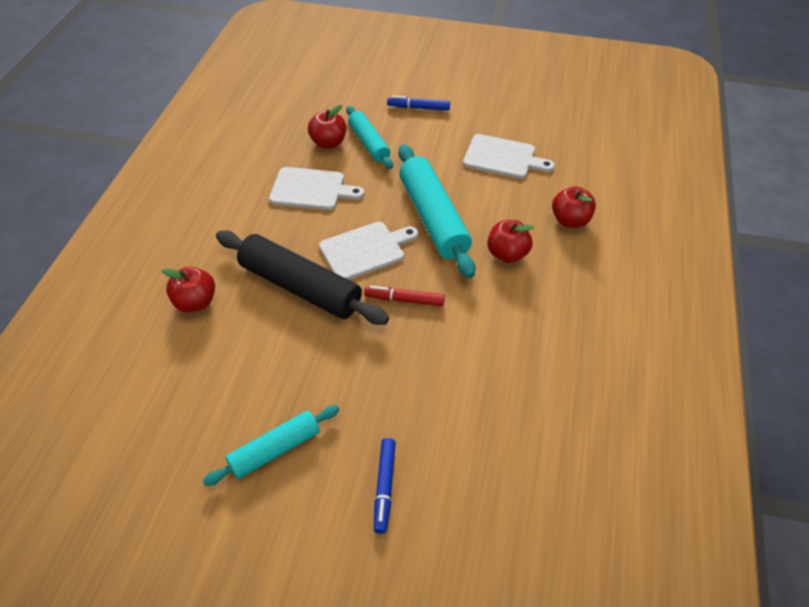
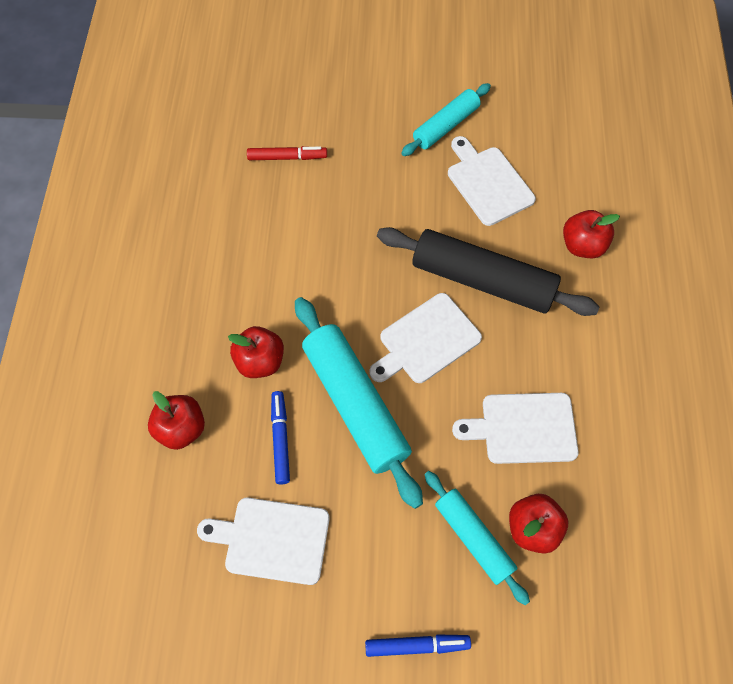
camera: 170 degrees right, 15 degrees up
red marker [364,286,445,306] -> red marker moved to [247,146,327,160]
blue marker [374,438,396,534] -> blue marker moved to [271,391,290,484]
none -> white cutting board [448,136,536,226]

